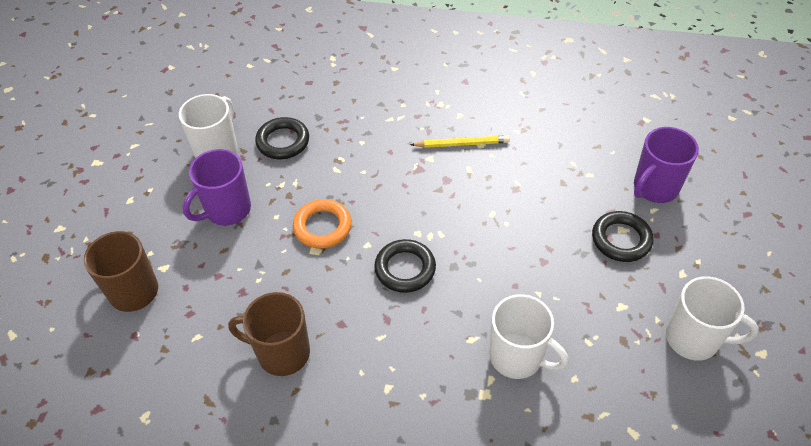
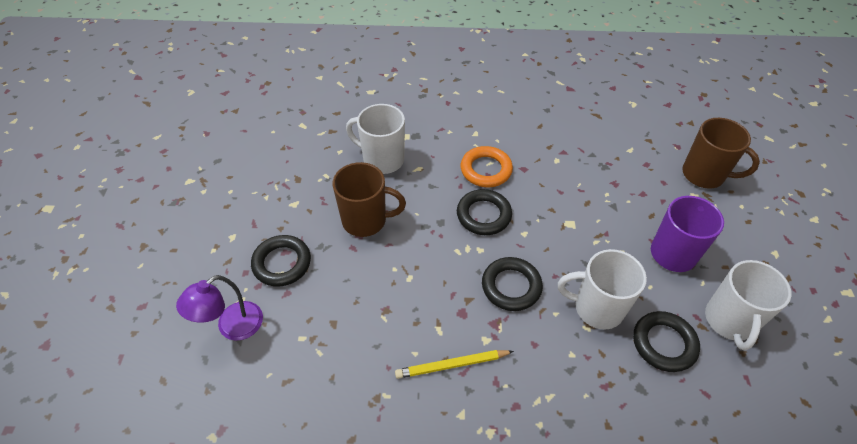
camera: 170 degrees right, 0 degrees up
brown mug [228,292,310,376] -> brown mug moved to [332,162,406,237]
orange ring [293,199,352,249] -> orange ring moved to [461,146,513,187]
purple mug [634,127,699,203] -> purple lamp [176,275,263,341]
white mug [666,276,759,361] -> white mug moved to [558,249,647,330]
none -> black ring [482,257,543,311]

